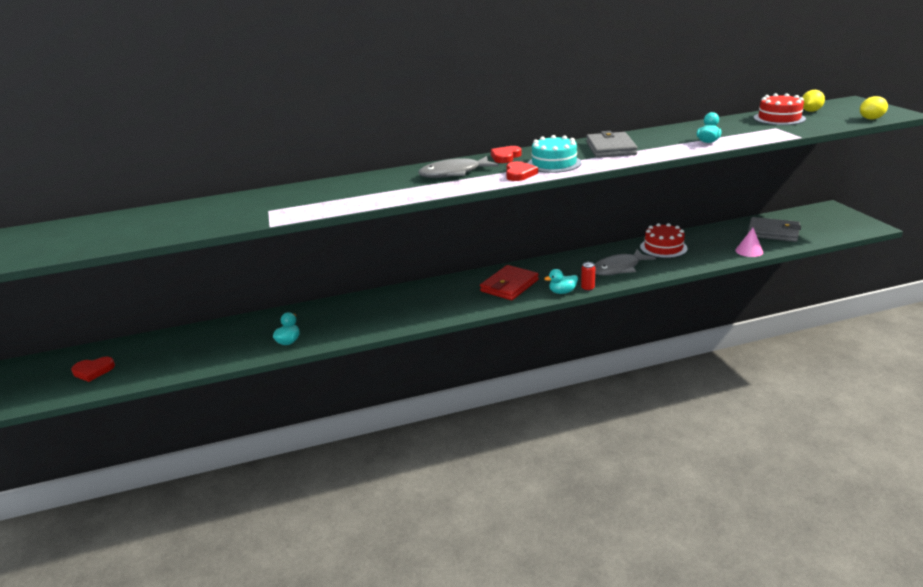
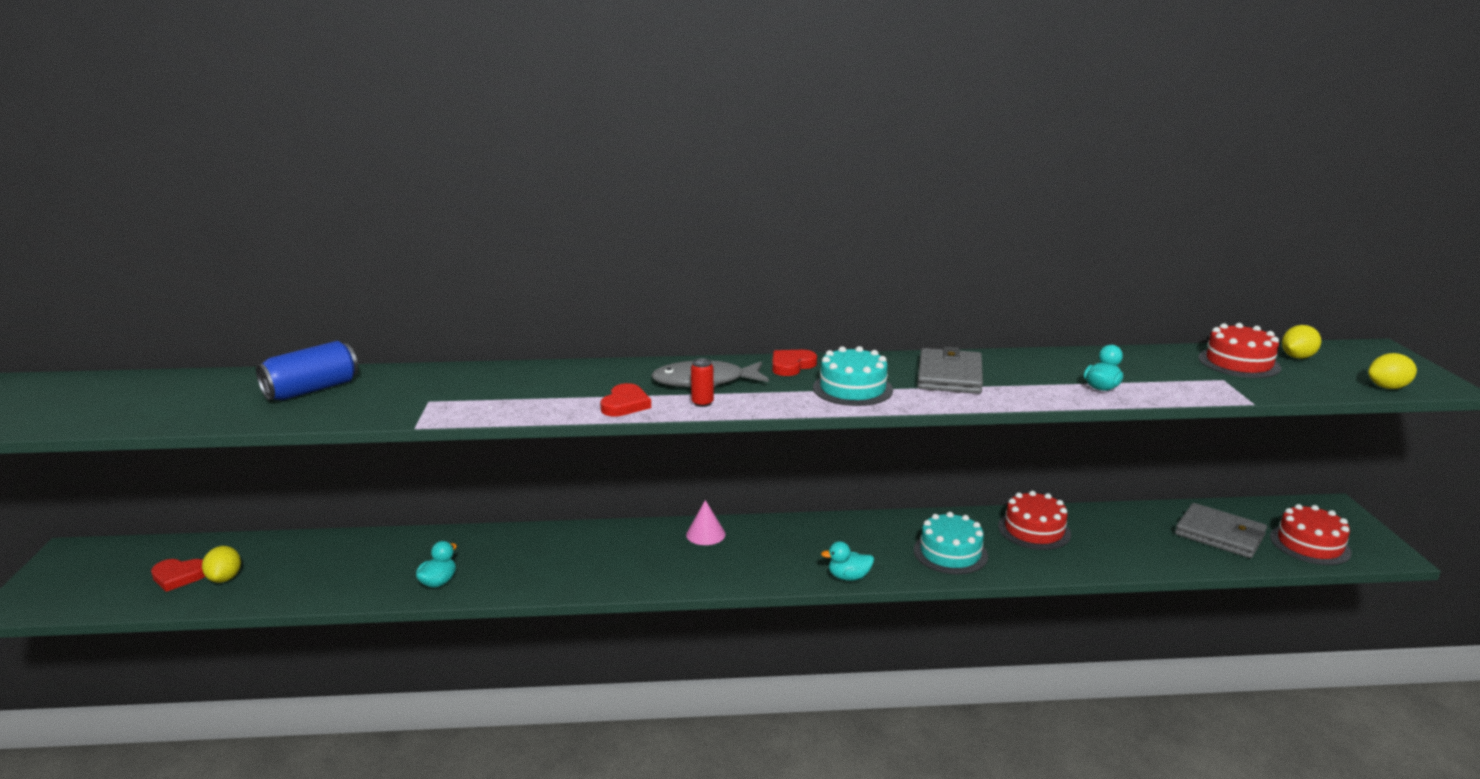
camera: 10 degrees right, 5 degrees down
red wallet [480,265,539,300] -> none
red heart [506,161,538,181] -> red heart moved to [600,383,651,417]
red can [581,262,595,291] -> red can moved to [691,358,714,407]
grey fish [594,249,656,276] -> turquoise cake [913,512,988,574]
pink cone [735,228,763,257] -> pink cone moved to [686,500,726,545]
none -> yellow lemon [202,546,241,583]
none -> blue can [256,341,358,400]
none -> red cake [1270,504,1352,565]

